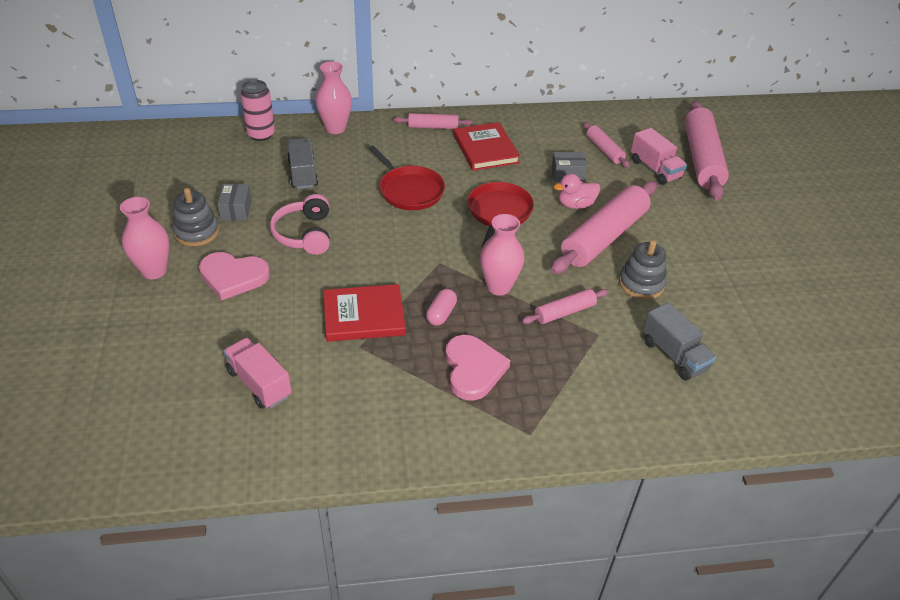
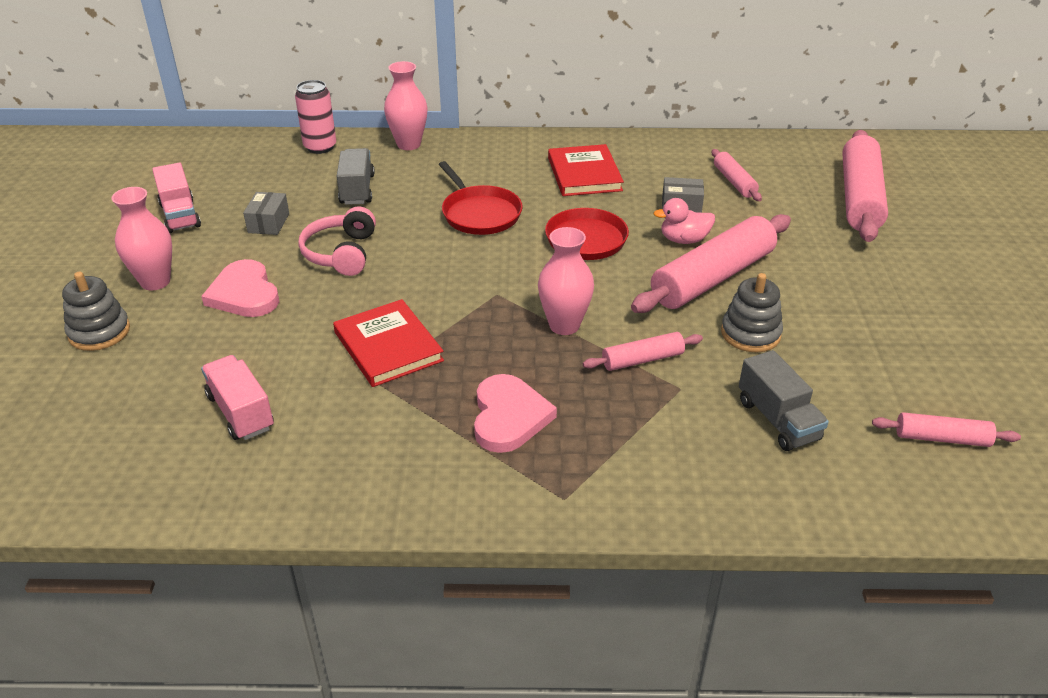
camera: 10 degrees right, 5 degrees down
grey stacking toy [172,188,219,246] -> grey stacking toy moved to [62,272,130,351]
pink heart [199,252,270,300] -> pink heart turned 45 degrees clockwise [201,259,279,317]
red book [323,284,406,342] -> red book turned 60 degrees clockwise [333,299,444,387]
pink rolling pin [394,113,473,129] -> pink rolling pin moved to [872,412,1021,447]
pink capsule [426,289,457,326] -> none
pink truck [631,128,687,185] -> pink truck moved to [152,163,201,233]

